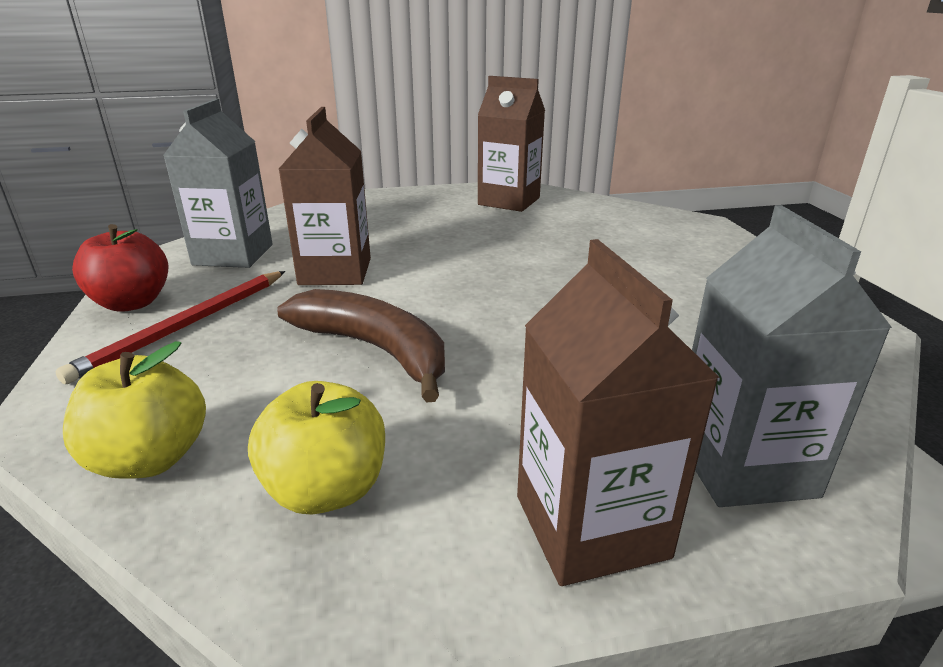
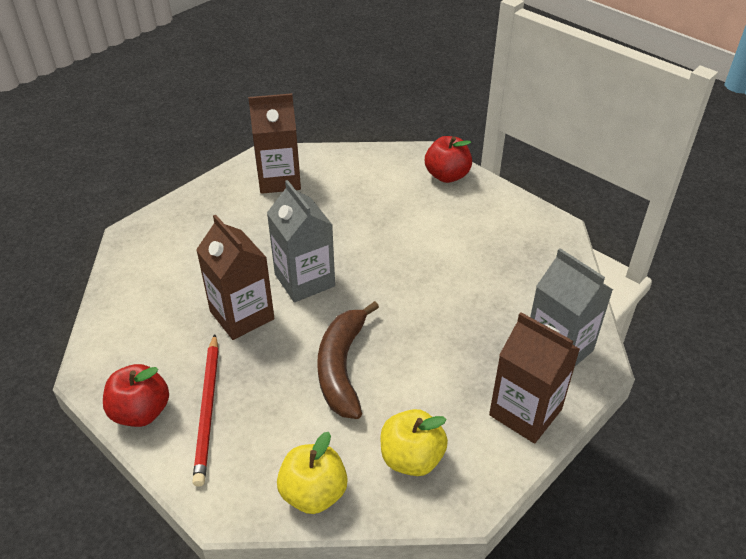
camera: 35 degrees left, 15 degrees up
grey carton [163,99,273,268] -> grey carton moved to [267,180,335,302]
brown banana [277,289,445,403] -> brown banana turned 90 degrees counterclockwise [318,301,379,419]
none -> red apple [425,136,472,183]

